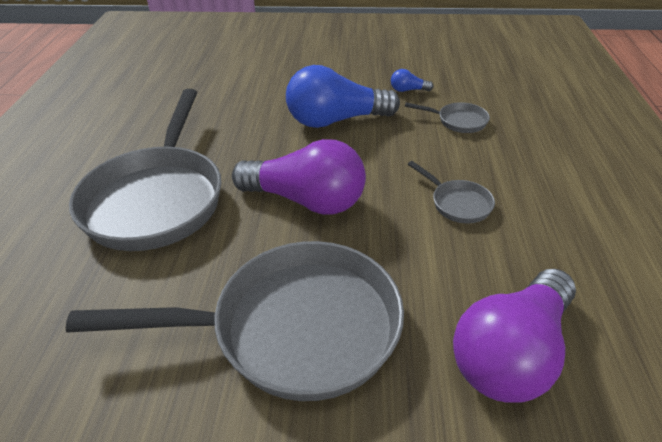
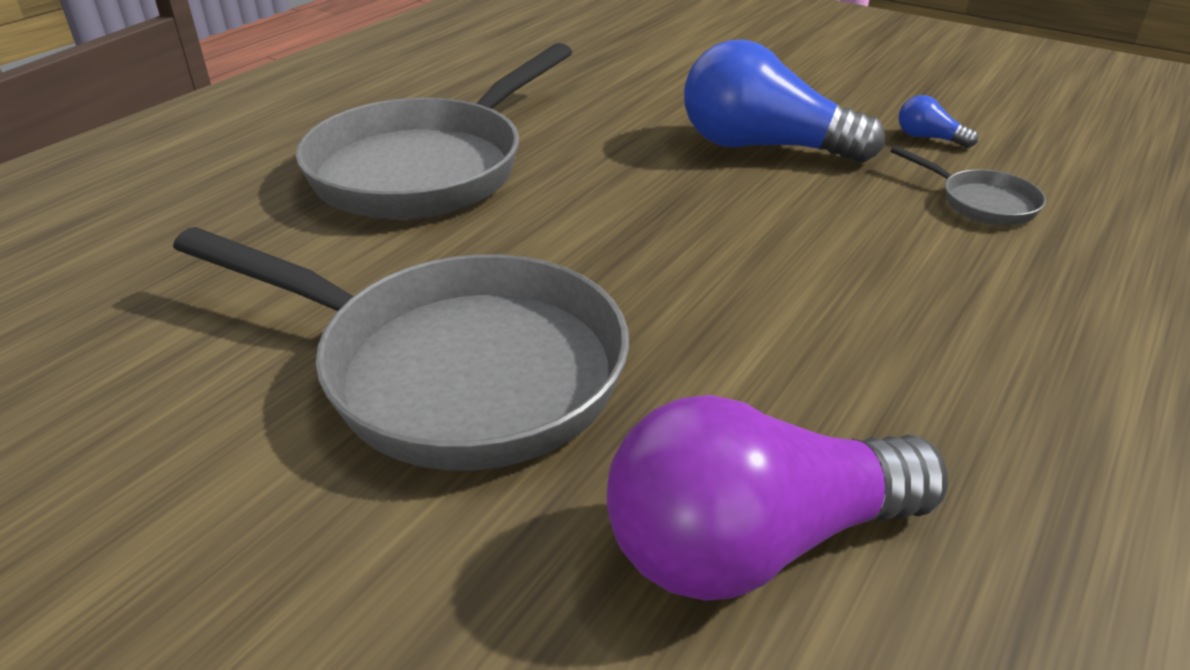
camera: 30 degrees right, 5 degrees down
purple light bulb [232,139,366,215] -> none
grey pan [408,161,495,223] -> none

